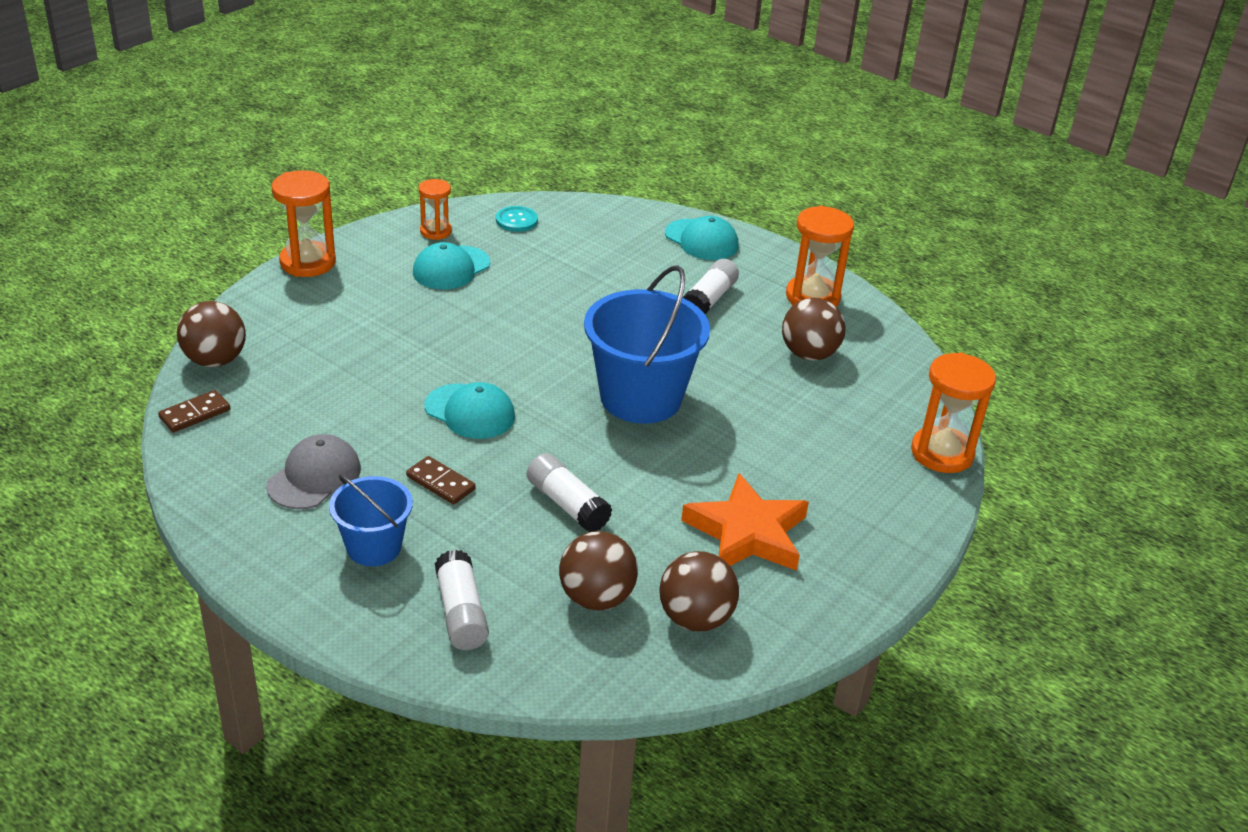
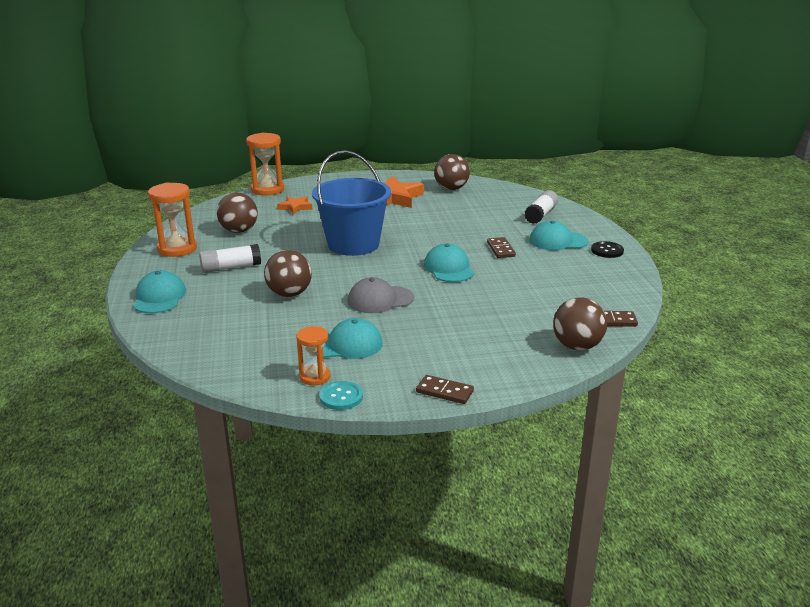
camera: 135 degrees left, 10 degrees down
grey cap [266,434,361,509] -> grey cap moved to [347,277,414,313]
orange hourglass [271,170,336,277] -> brown domino [416,375,474,404]
blue bucket [329,474,413,566] -> turquoise cap [530,221,588,250]
turquoise button [496,206,538,232] -> turquoise button moved to [319,381,363,410]
white glue stick [527,453,612,532] -> none
brown ball [559,531,638,611] -> brown ball moved to [264,250,312,297]
none -> orange star [277,196,312,214]
none -> black button [591,241,624,258]

